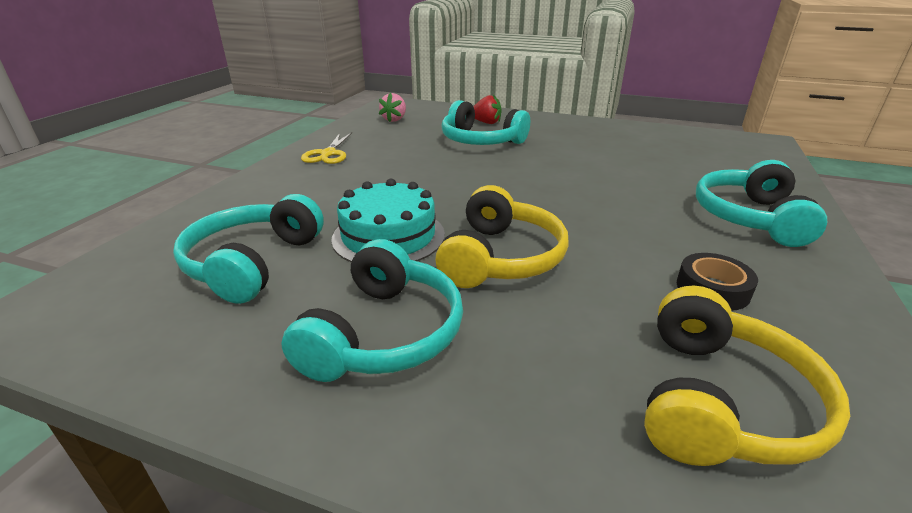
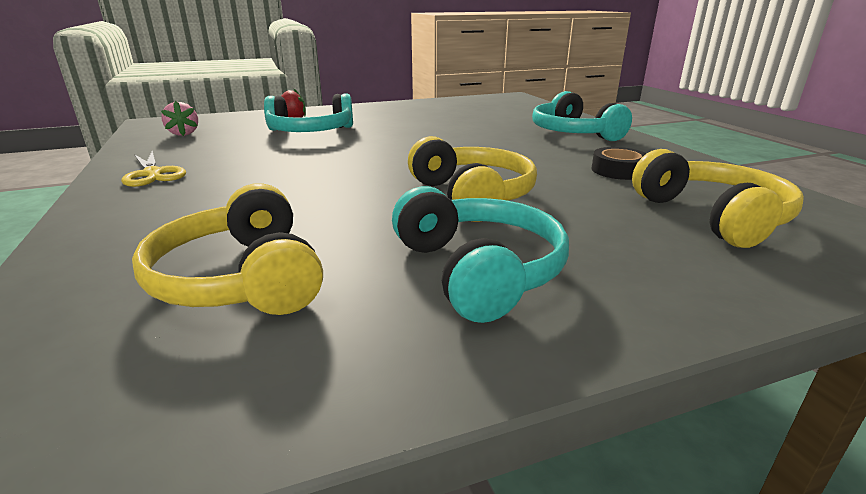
camera: 40 degrees left, 5 degrees down
turquoise headphones [173,194,324,304] -> yellow headphones [132,183,323,315]
turquoise cake [331,179,445,262] -> none

